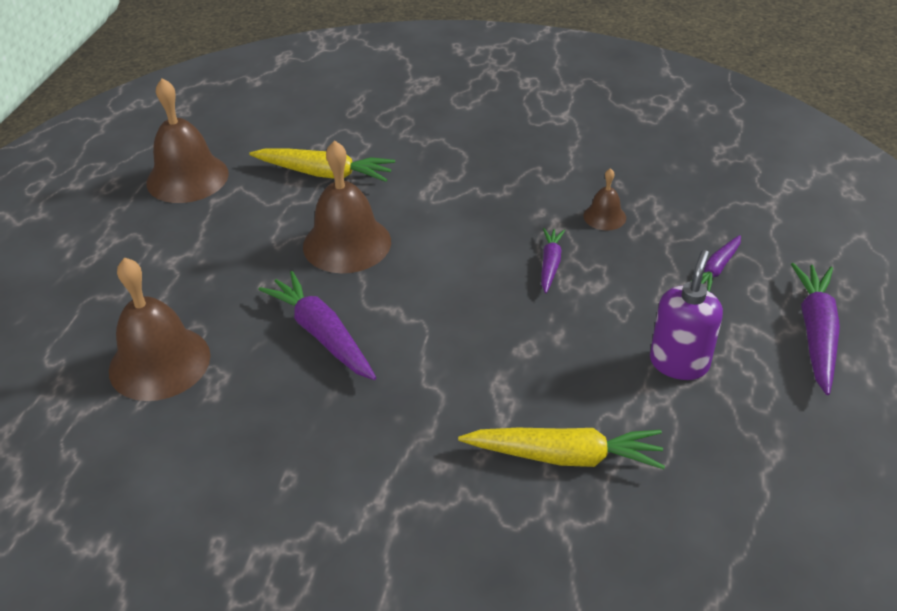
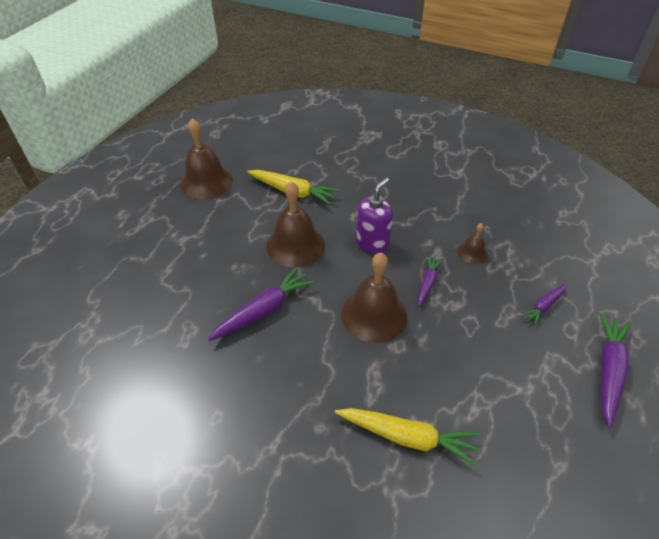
camera: 10 degrees right, 5 degrees up
brown bell [109,257,211,401] -> brown bell moved to [341,253,407,343]
purple carrot [258,271,376,380] -> purple carrot turned 75 degrees clockwise [208,267,314,341]
purple soap dispenser [650,250,723,380] -> purple soap dispenser moved to [356,177,393,254]

